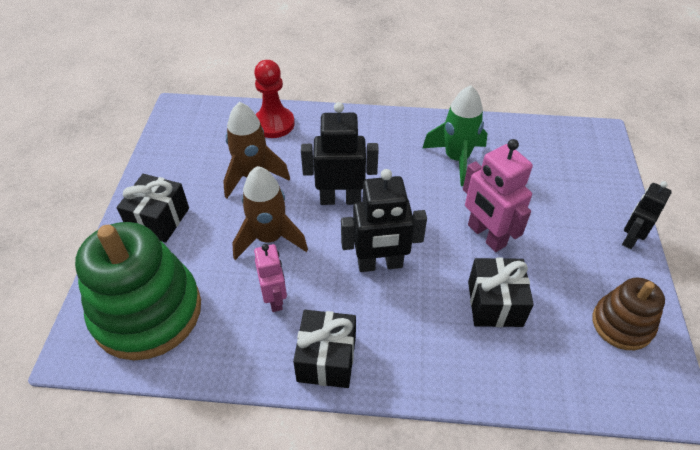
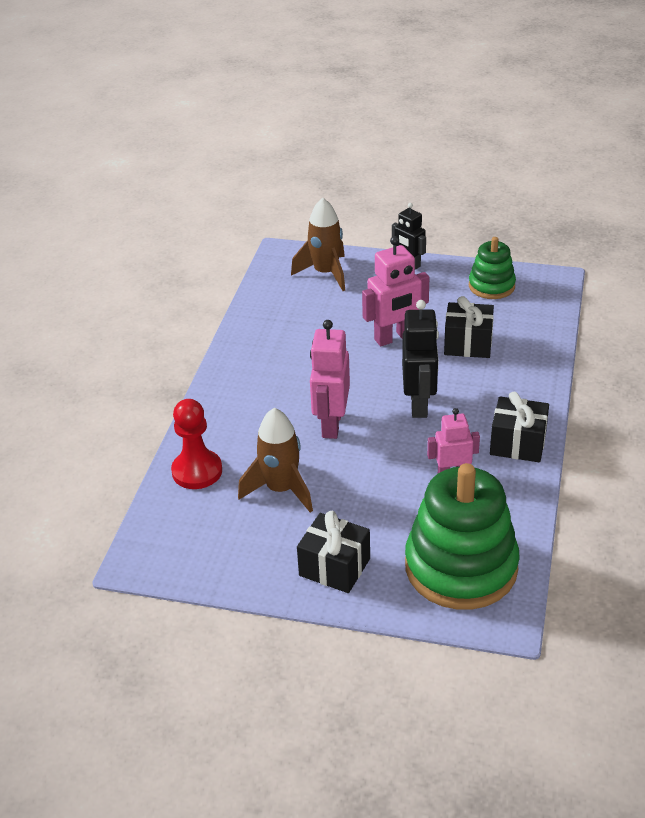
camera: 80 degrees left, 10 degrees down
brown rocket [232,166,308,260] -> brown rocket moved to [291,198,345,291]
black robot [301,102,379,205] -> pink robot [310,320,350,439]
green rocket [423,85,488,186] -> none
brown stacking toy [592,278,665,350] -> green stacking toy [469,237,516,299]

